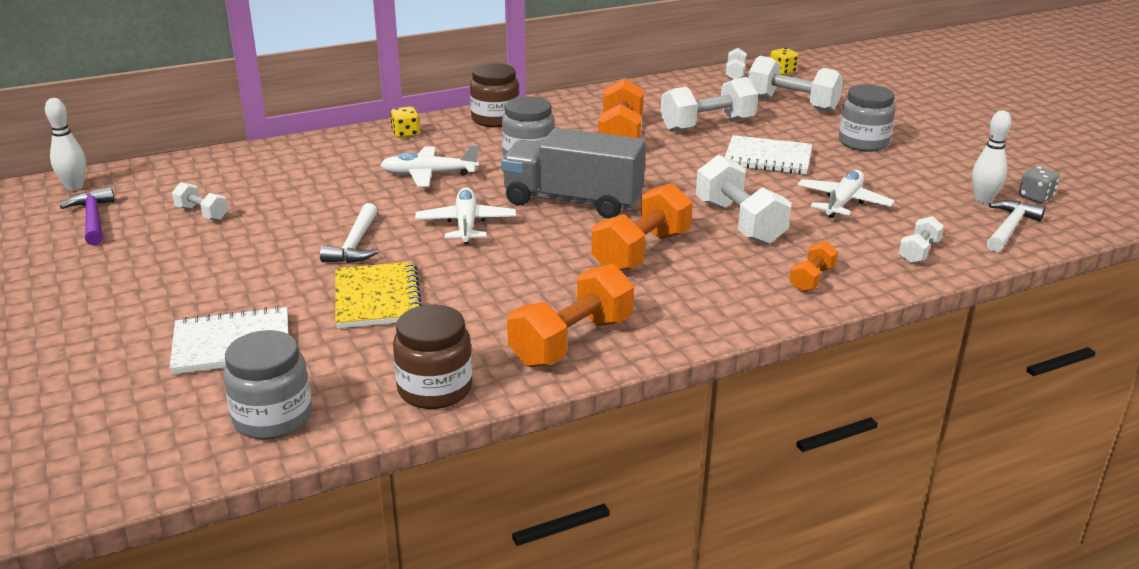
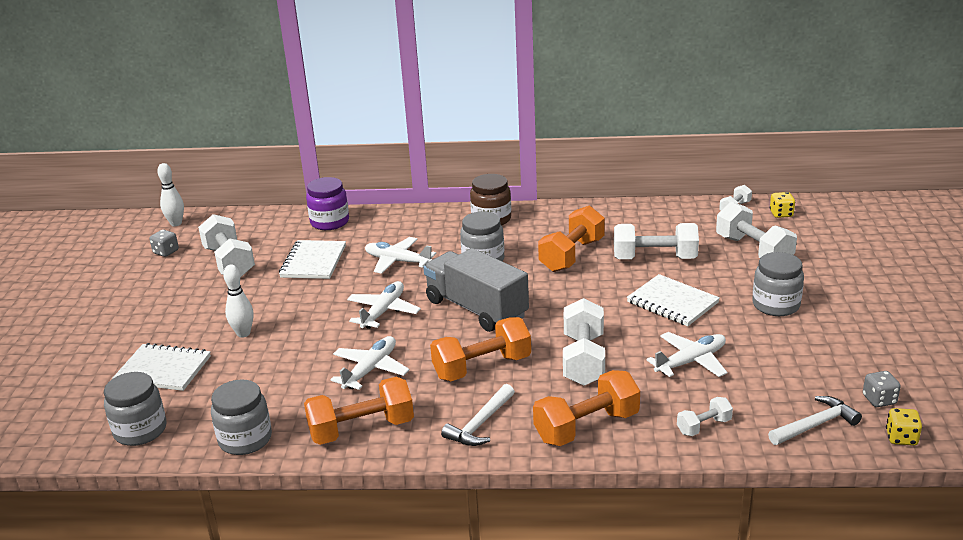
camera: 30 degrees right, 0 degrees up
purple hammer [60,187,115,246] -> grey dice [149,230,179,257]
white dumbbell [172,182,228,221] -> white dumbbell [198,214,255,278], size x1.92
white hammer [320,203,378,263] -> white hammer moved to [441,384,515,446]
yellow notebook [335,262,422,328] -> none
yellow dice [390,107,420,138] -> yellow dice moved to [886,408,922,446]
brown jar [393,305,472,409] -> grey jar [211,379,272,455]
orange dumbbell [789,241,838,292] -> orange dumbbell [533,370,640,446], size x1.92
white bowling pin [972,111,1012,204] -> white bowling pin moved to [223,265,253,338]
none -> white notebook [279,240,346,279]
none -> purple jar [306,177,349,230]
none -> white plane [330,336,410,390]

